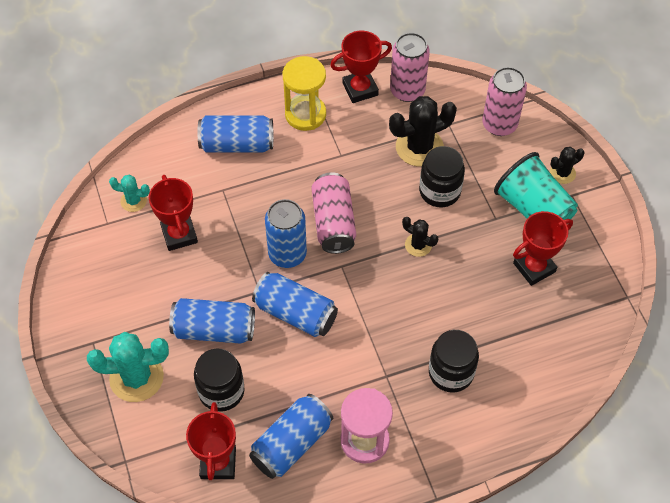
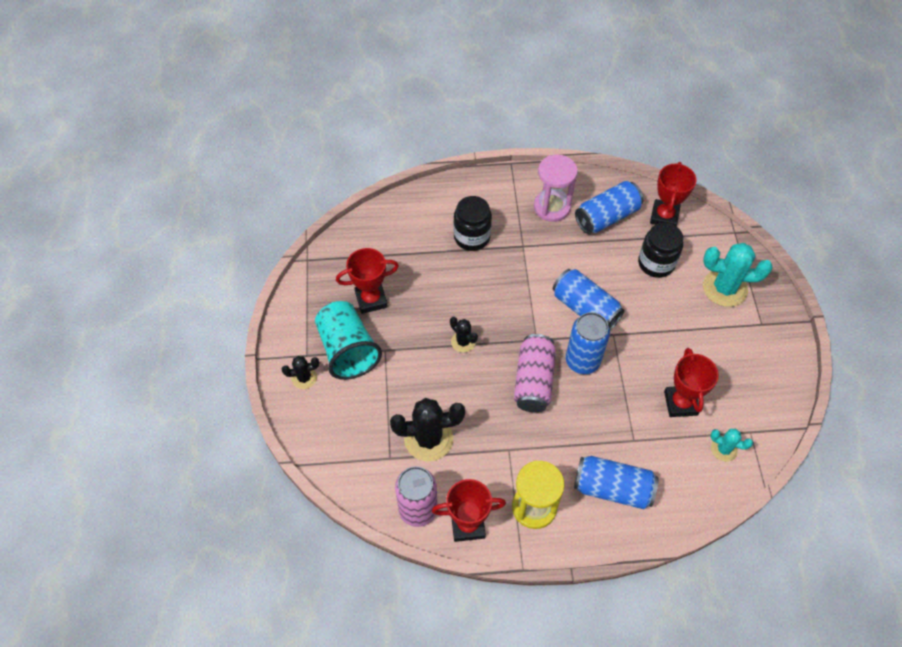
camera: 165 degrees left, 0 degrees up
blue can [169,298,255,344] -> none
black jar [419,146,465,207] -> none
pink can [482,67,527,136] -> none

